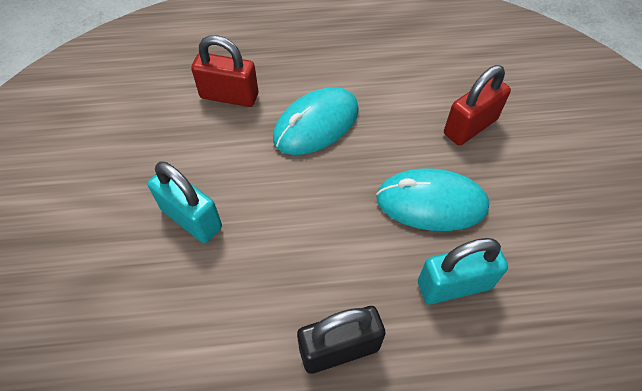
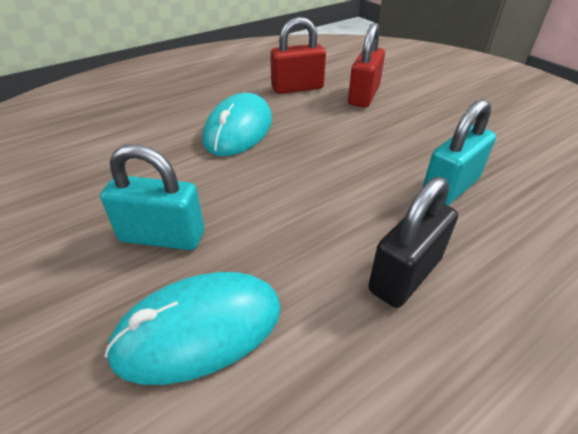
camera: 30 degrees left, 15 degrees down
red padlock [191,35,258,107] -> red padlock moved to [270,17,326,94]
turquoise mouse [376,168,489,231] -> turquoise mouse moved to [104,272,281,385]

